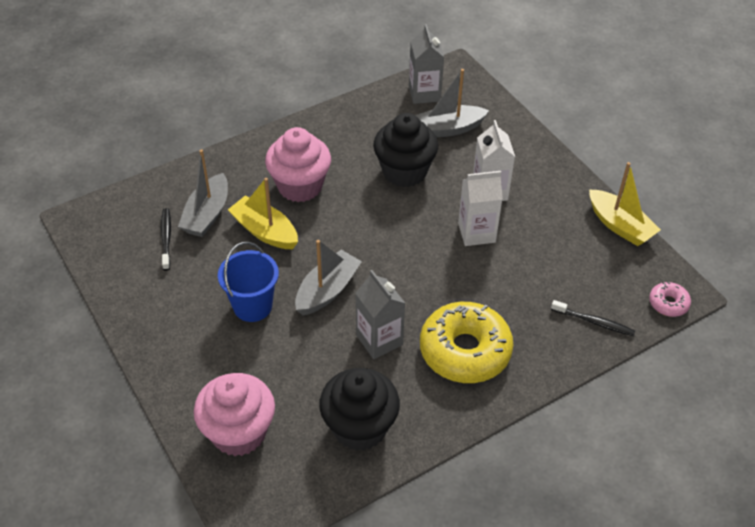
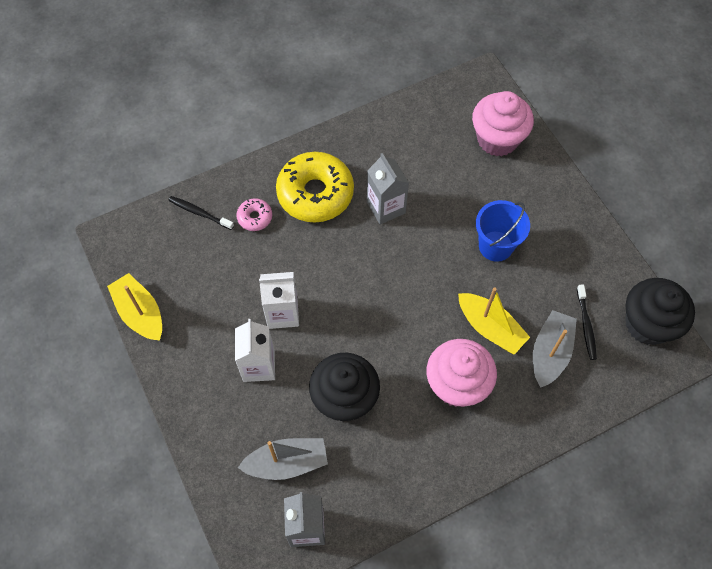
camera: 175 degrees left, 15 degrees up
grey boat [295,240,362,316] -> none
black cupcake [319,368,400,451] -> black cupcake moved to [625,278,695,345]
pink donut [649,282,691,317] -> pink donut moved to [236,198,272,231]

